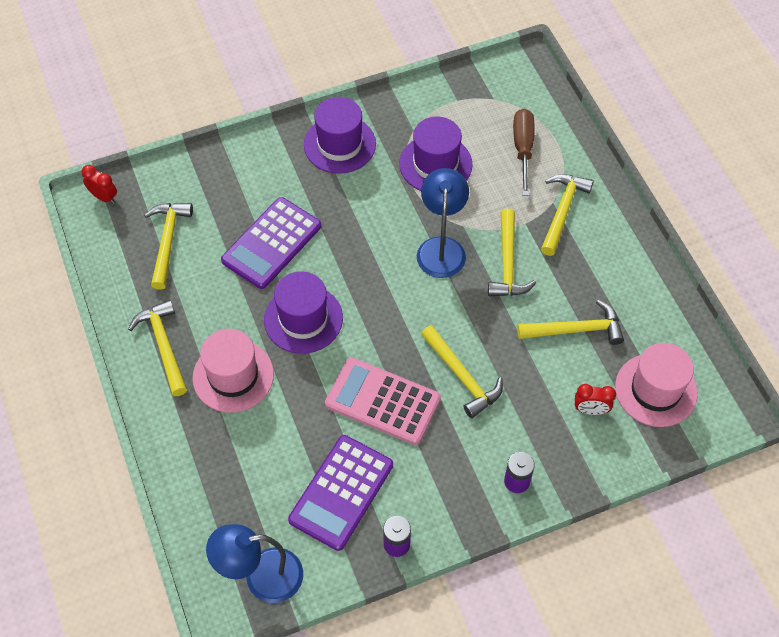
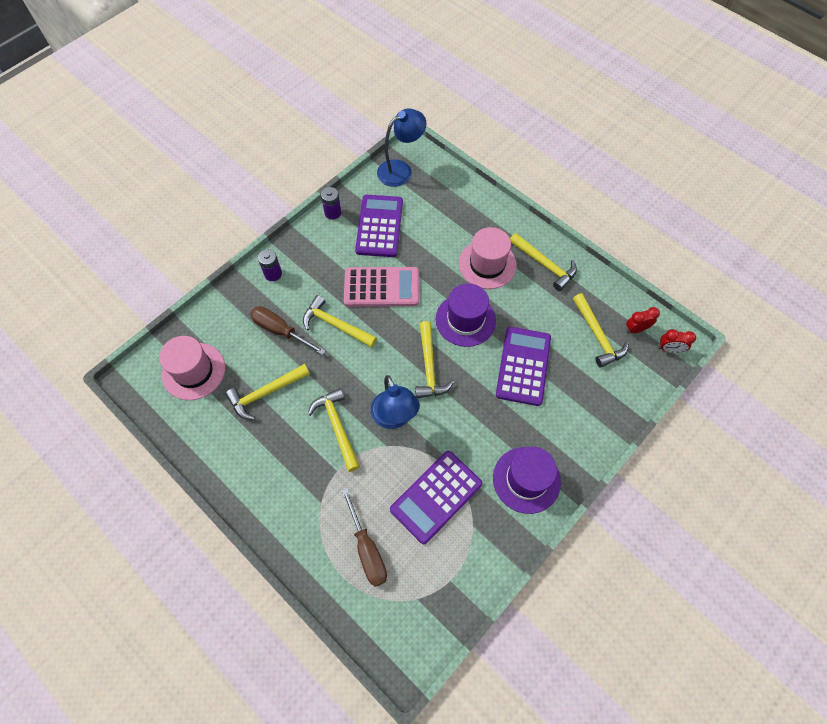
camera: 155 degrees right, 5 degrees up
purple hat [399,117,473,191] -> purple calculator [390,451,482,544]
yellow hammer [541,174,594,256] -> yellow hammer moved to [415,321,454,398]
red clock [575,384,616,415] -> red clock moved to [626,307,660,333]
none -> brown screwdriver [250,306,326,355]

